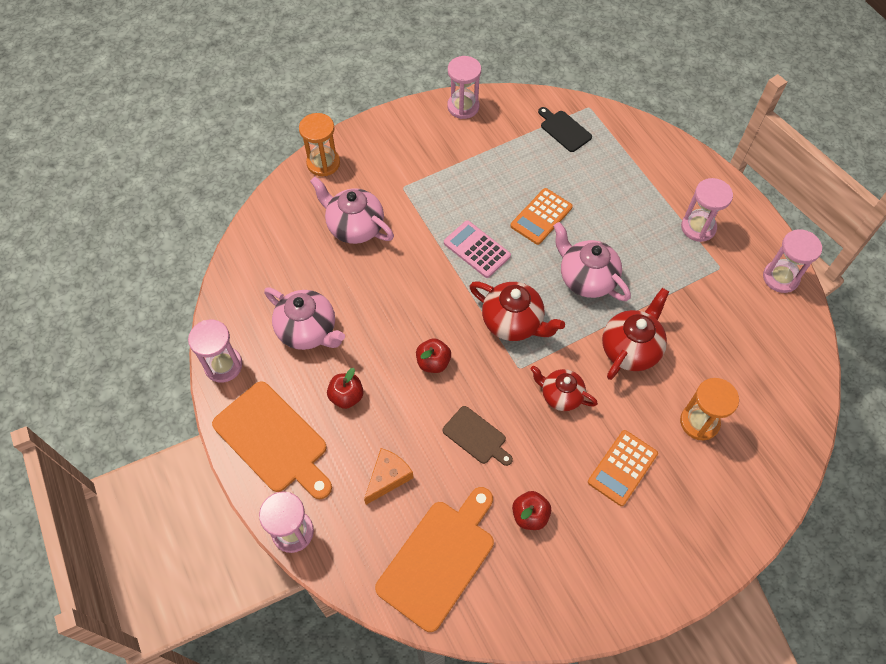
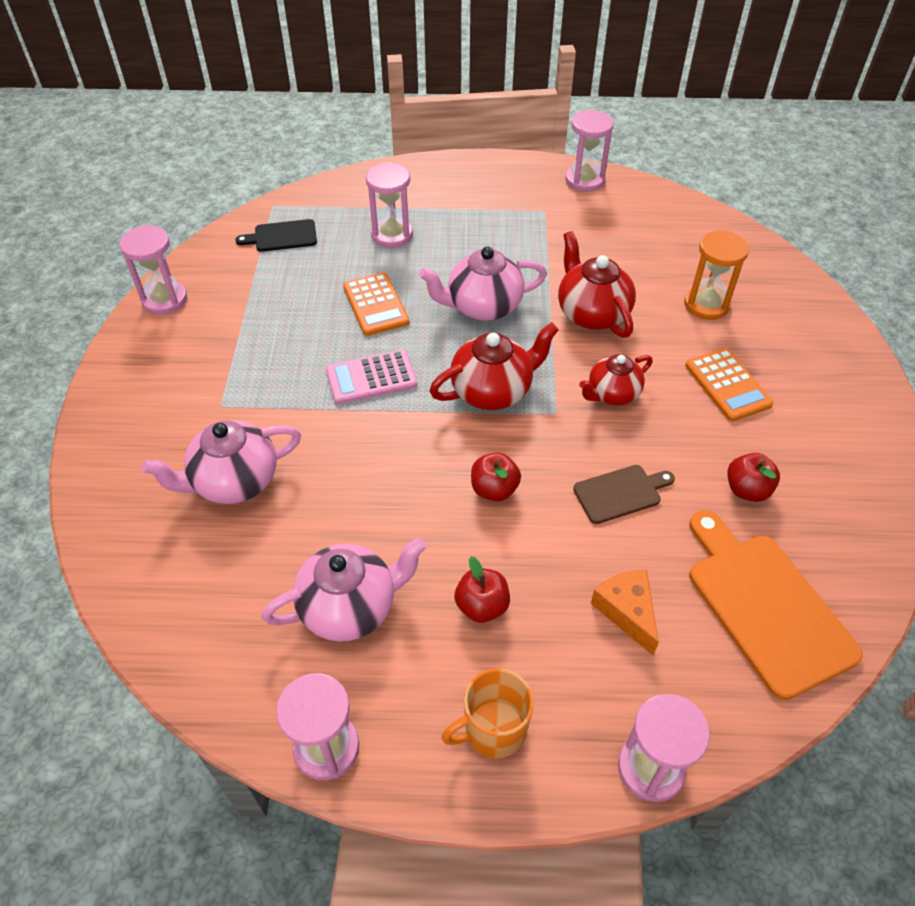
camera: 60 degrees left, 10 degrees down
orange cutting board [212,381,332,499] -> orange mug [442,668,534,759]
orange hourglass [299,113,340,176] -> none
pink hourglass [681,178,733,242] -> pink hourglass moved to [366,162,413,248]

